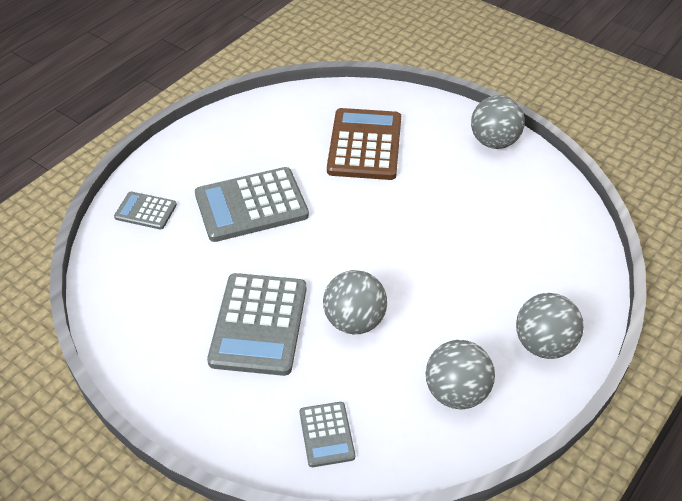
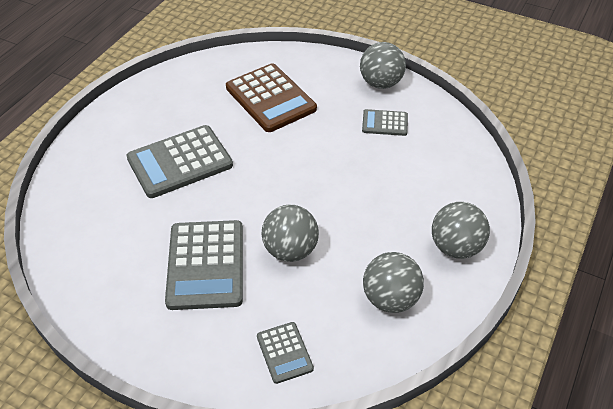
camera: 10 degrees left, 0 degrees up
grey calculator [114,192,177,229] -> grey calculator moved to [362,109,408,136]
brown calculator [327,108,401,180] -> brown calculator turned 150 degrees clockwise [226,63,317,132]

